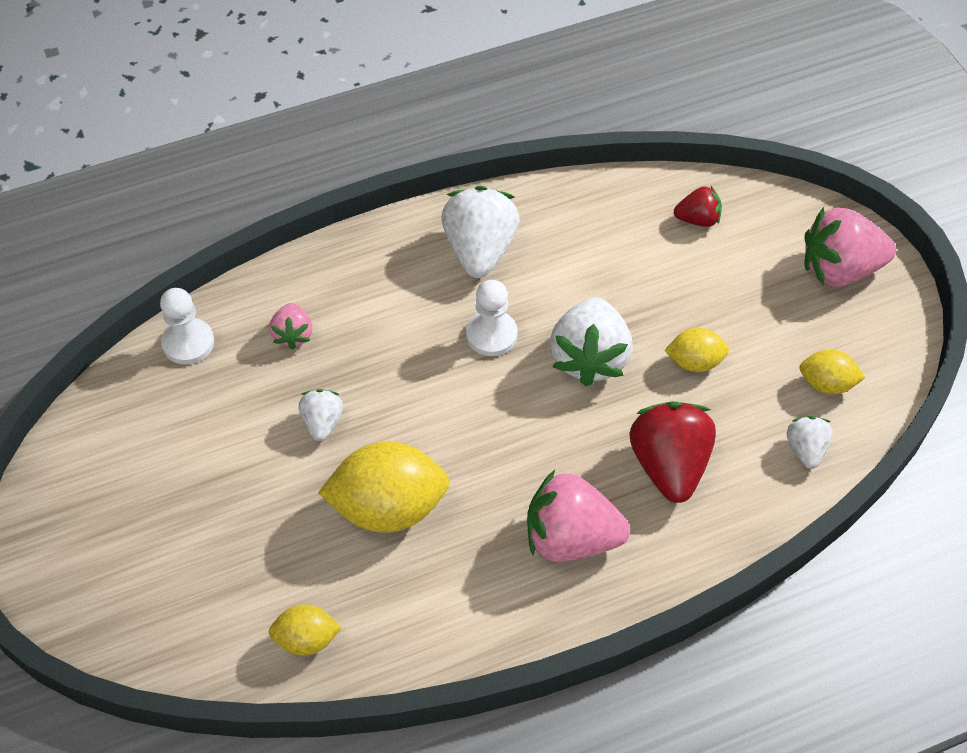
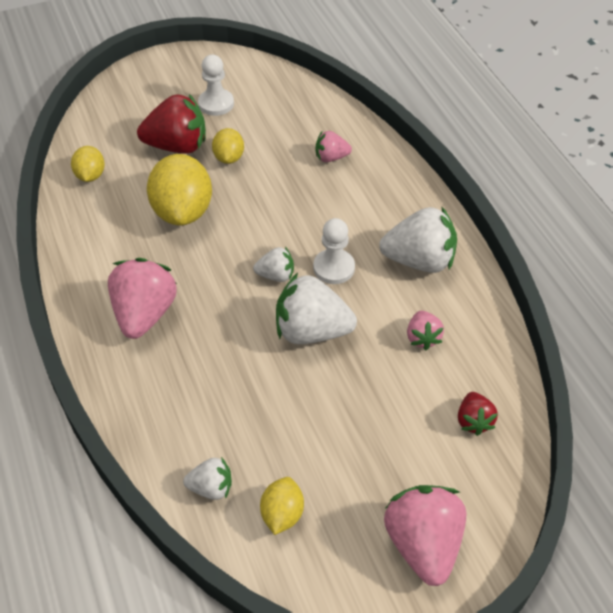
camera: 90 degrees right, 5 degrees down
white pawn [160,288,214,365] -> white pawn moved to [198,55,234,116]
white strawberry [299,389,343,441] -> white strawberry moved to [253,247,294,282]
red strawberry [629,401,716,503] -> red strawberry moved to [137,94,206,154]
yellow lemon [664,328,729,372] -> yellow lemon moved to [212,128,244,164]
none -> pink strawberry [407,311,444,350]

